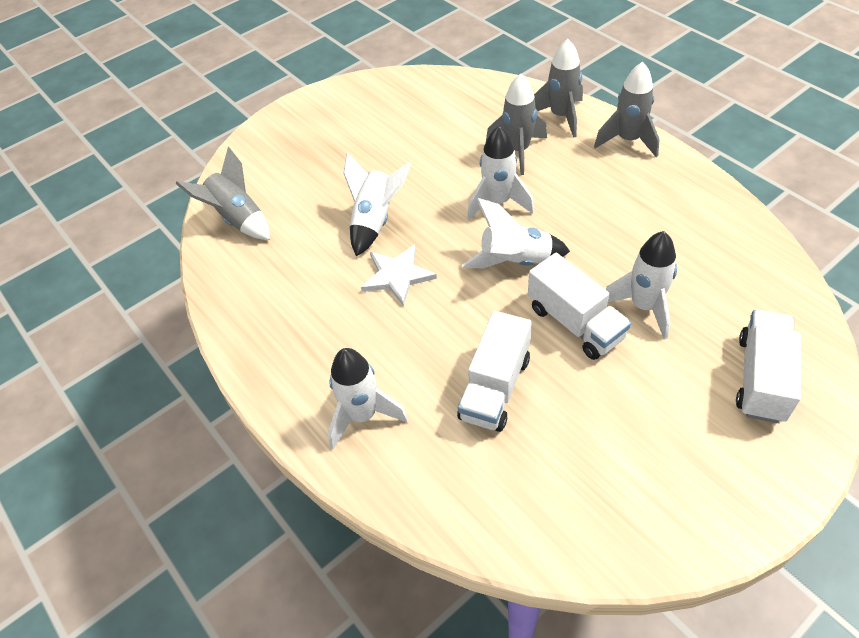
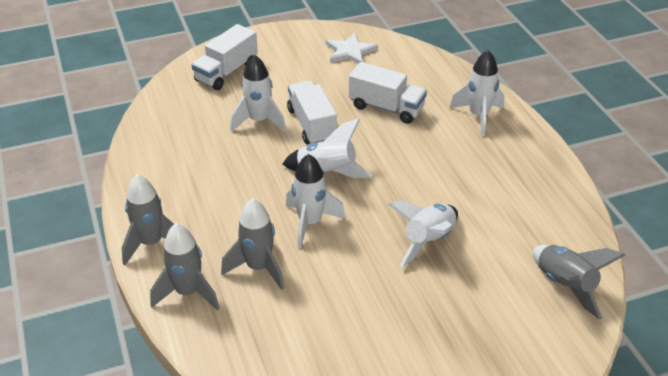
camera: 165 degrees left, 10 degrees down
white star [361,245,437,306] -> white star moved to [326,33,378,64]
white truck [457,311,532,432] -> white truck turned 75 degrees clockwise [349,62,427,124]

